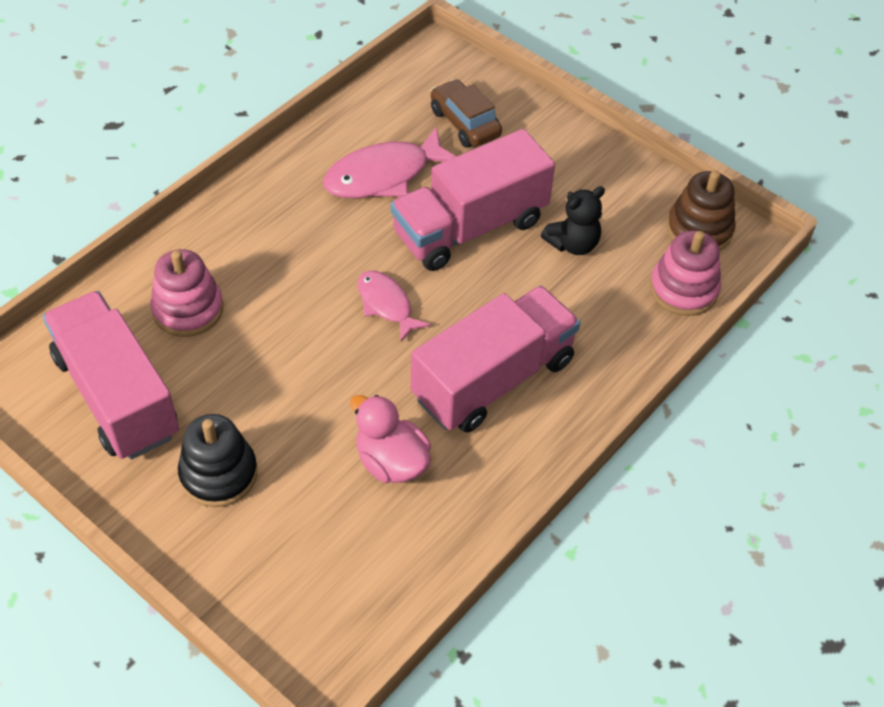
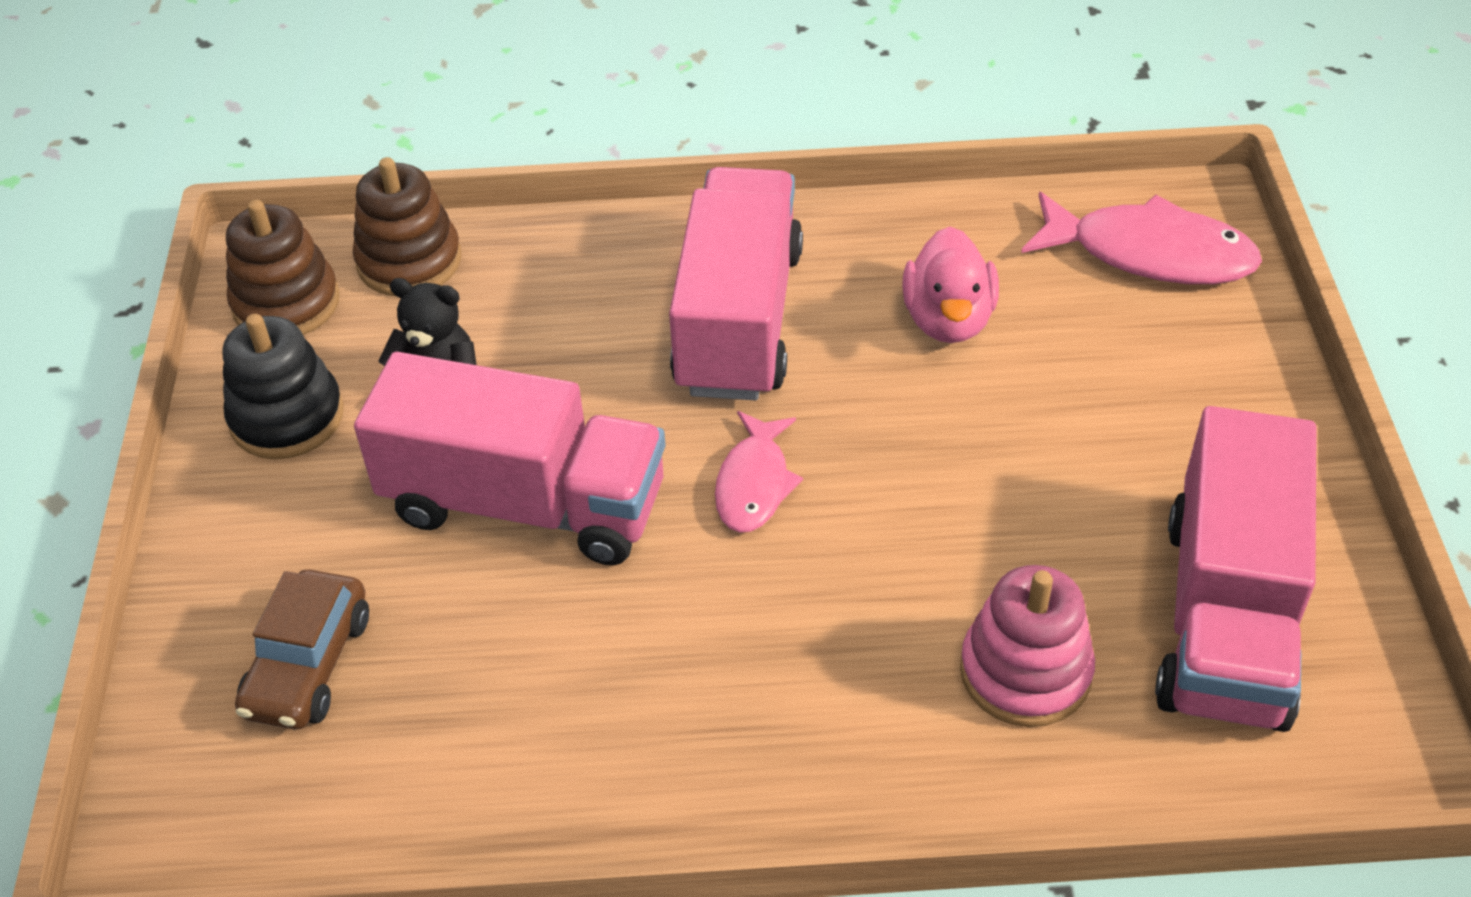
camera: 130 degrees left, 5 degrees down
black stacking toy [178,414,257,507] -> black stacking toy moved to [222,314,344,459]
pink fish [323,126,456,198] -> pink fish moved to [1021,192,1262,284]
pink truck [411,286,581,433] -> pink truck turned 90 degrees clockwise [669,167,803,400]
pink stacking toy [650,230,721,316] -> brown stacking toy [353,157,461,296]

